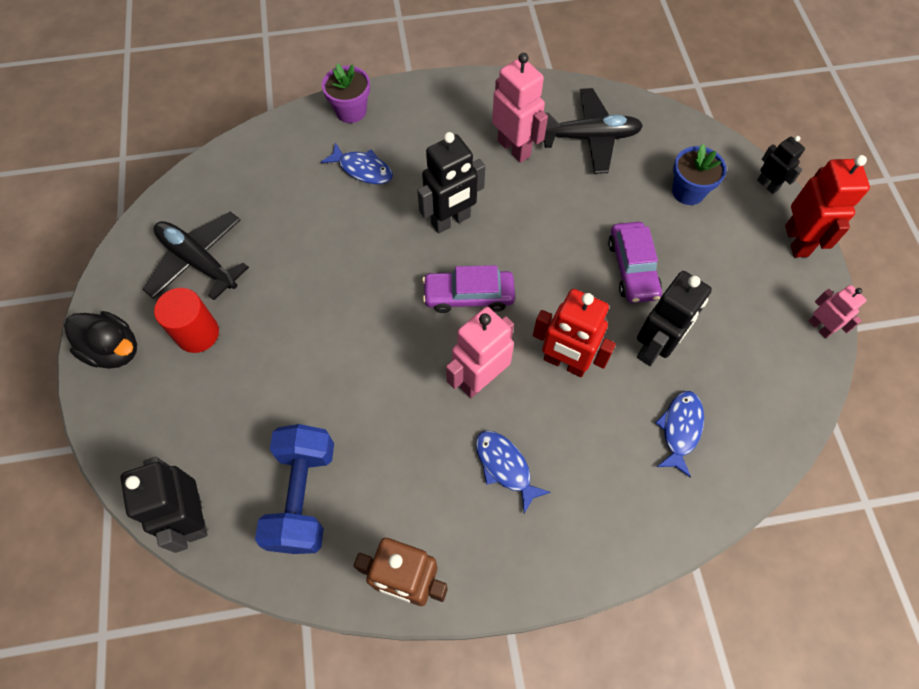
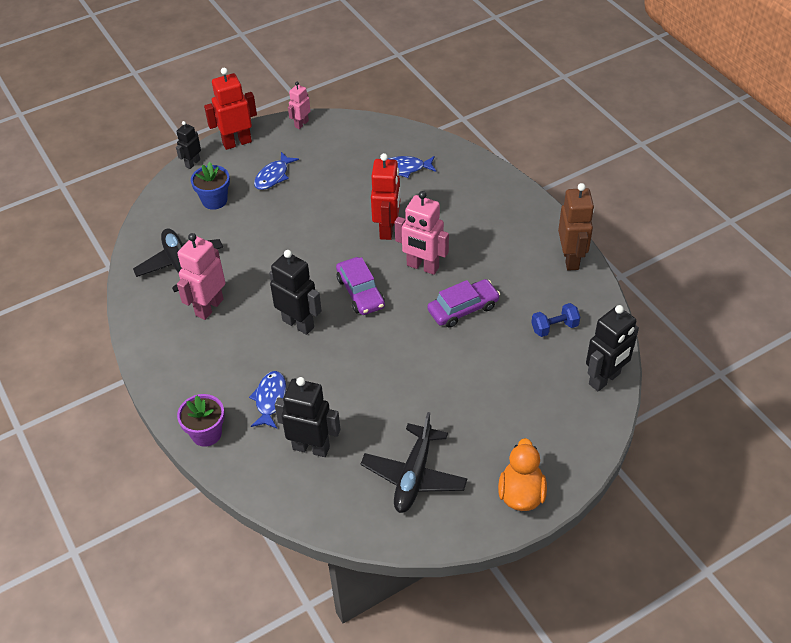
camera: 110 degrees left, 15 degrees down
black duck [64,311,137,369] -> orange duck [498,438,547,511]
red cylinder [154,288,219,353] -> none
blue dumbbell [255,424,334,554] -> blue dumbbell [531,303,580,337], size x0.54
blue fish [476,431,551,513] -> blue fish moved to [254,152,299,190]
purple car [608,222,662,303] -> purple car moved to [427,279,500,328]
black robot [637,271,712,366] -> black robot moved to [275,377,340,457]

